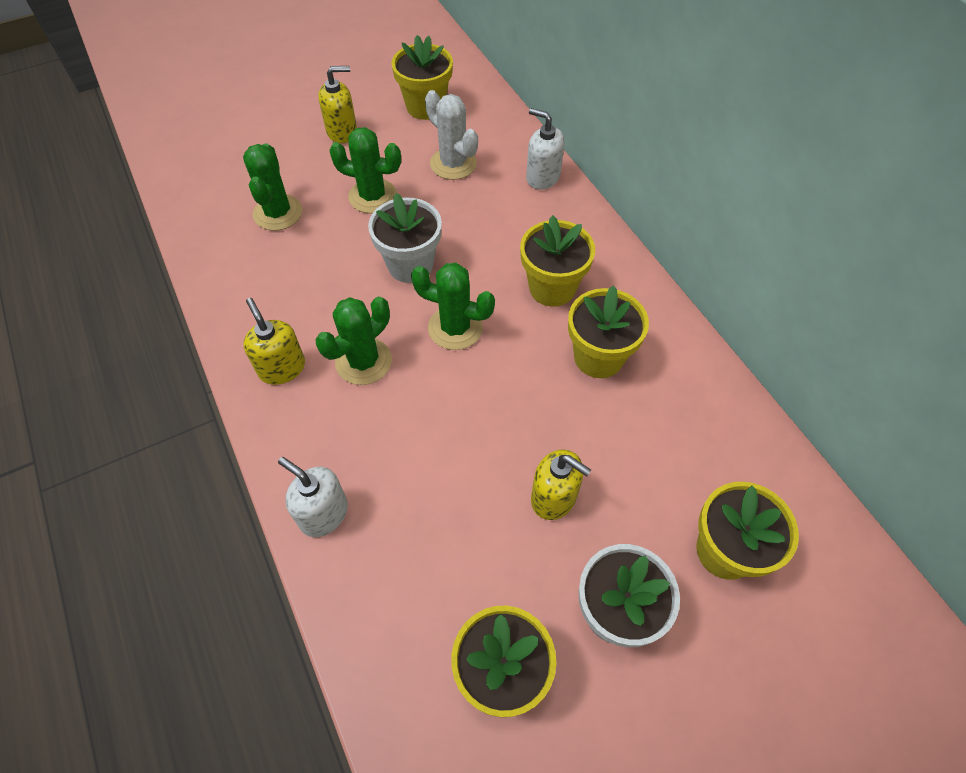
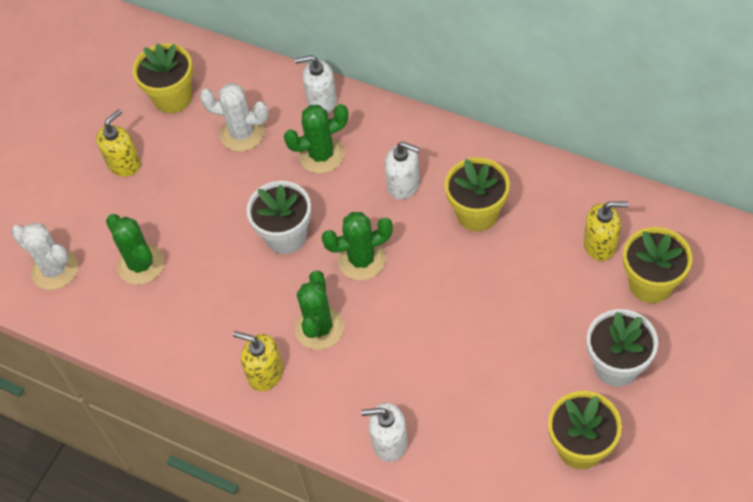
camera: 30 degrees left, 0 degrees up
green cactus [329,127,401,213] -> green cactus moved to [284,104,348,174]
yellow flower pot [520,215,595,307] -> white soap dispenser [385,141,420,200]
yellow soap dispenser [531,449,591,520] -> yellow soap dispenser moved to [583,201,629,261]
none -> white cactus [11,223,78,290]

